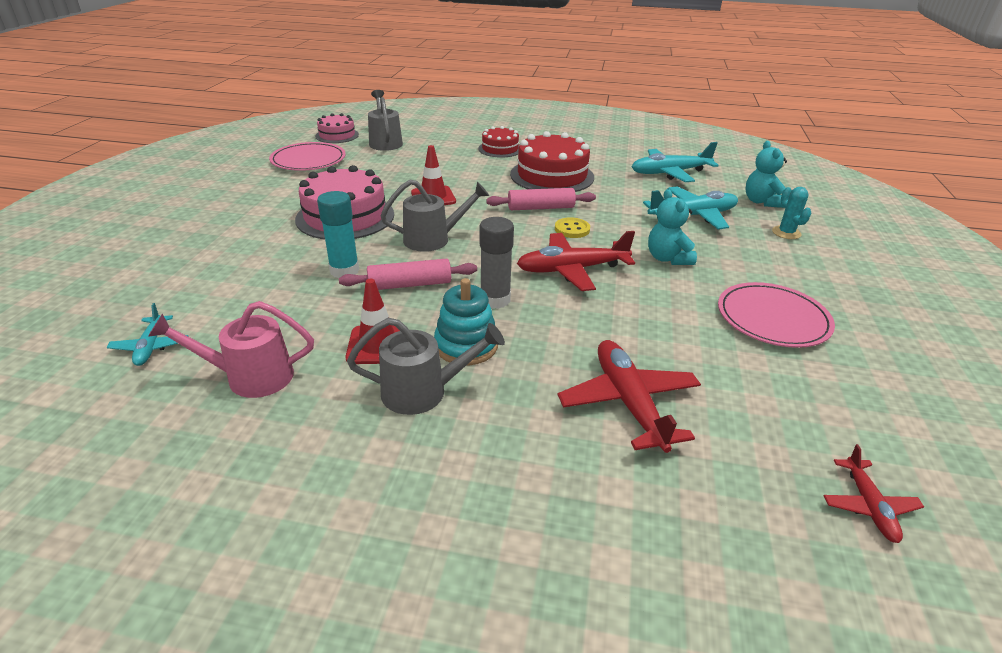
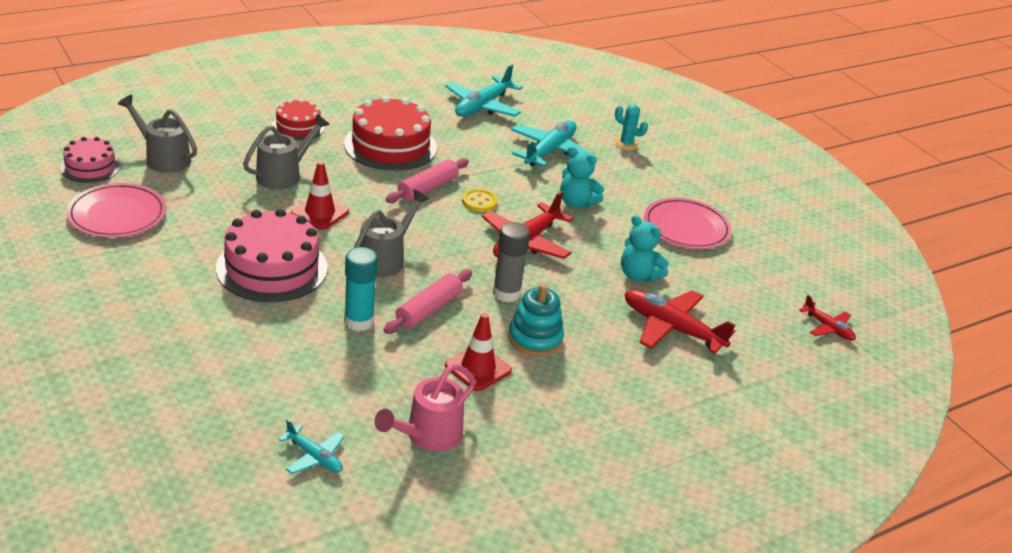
camera: 45 degrees left, 0 degrees up
grey watering can [347,318,505,415] -> grey watering can moved to [243,114,330,189]
turquoise teddy bear [746,141,787,208] -> turquoise teddy bear moved to [621,215,669,282]

